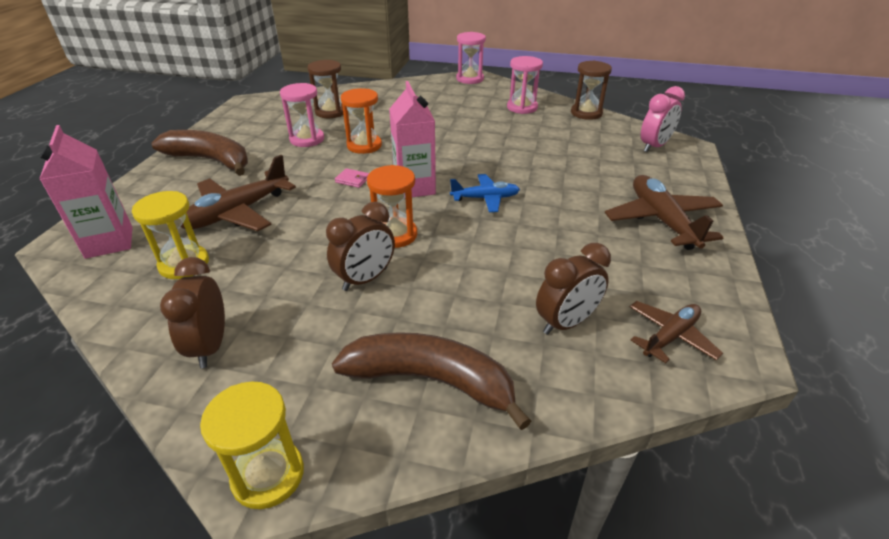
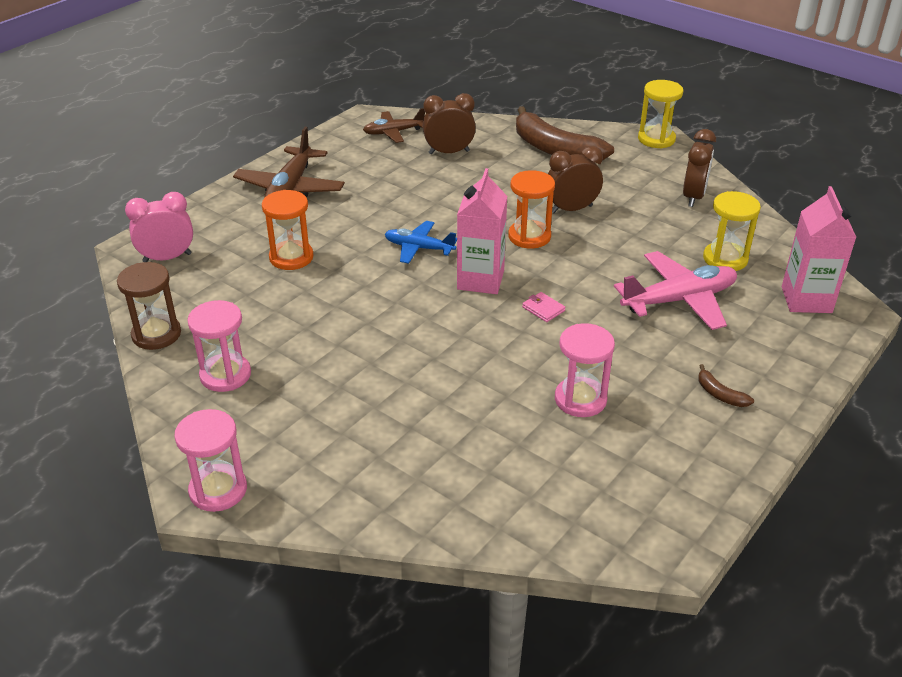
camera: 155 degrees left, 0 degrees up
brown banana [151,130,248,176] -> brown banana [698,364,754,407], size x0.41
brown plane [180,155,296,231] -> pink plane [614,251,737,330]
brown hourglass [308,60,344,118] -> none
orange hourglass [341,88,382,154] -> orange hourglass moved to [262,190,313,270]

